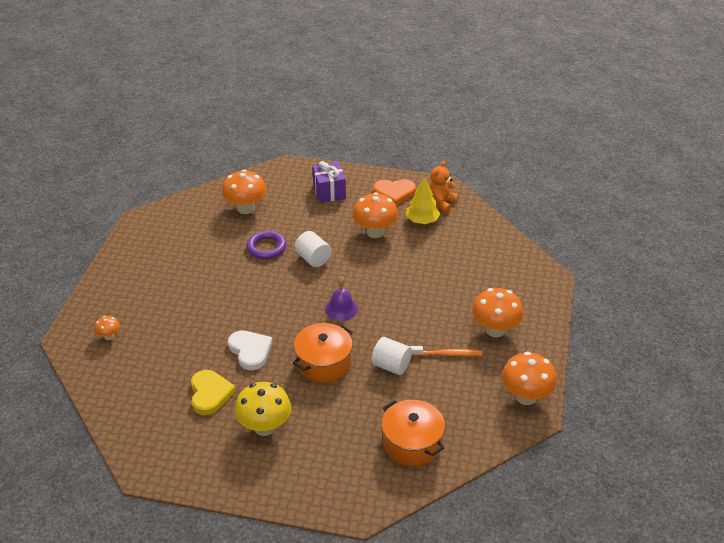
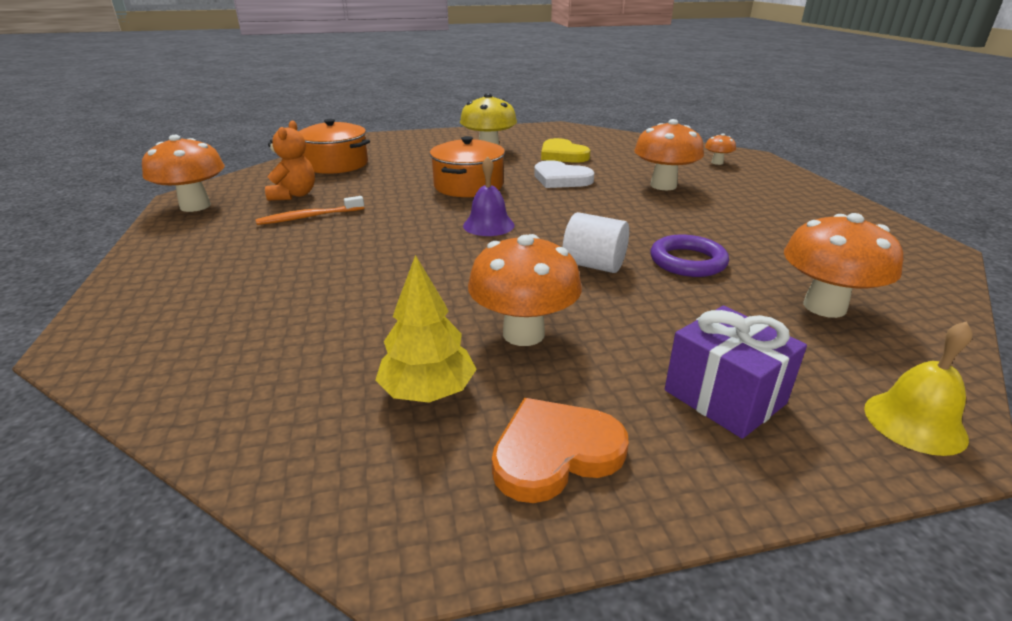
camera: 155 degrees right, 10 degrees down
white cylinder [372,337,412,375] -> none
orange teddy bear [429,161,458,213] -> orange teddy bear moved to [265,121,315,201]
orange mushroom [472,288,523,337] -> orange mushroom moved to [634,119,704,190]
none -> yellow bell [864,321,973,456]

